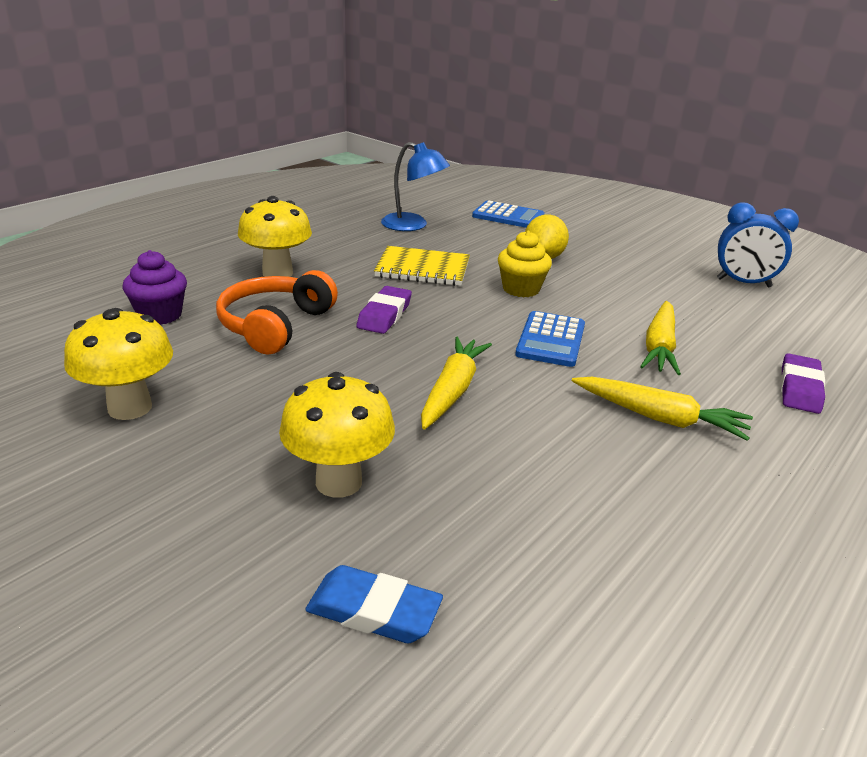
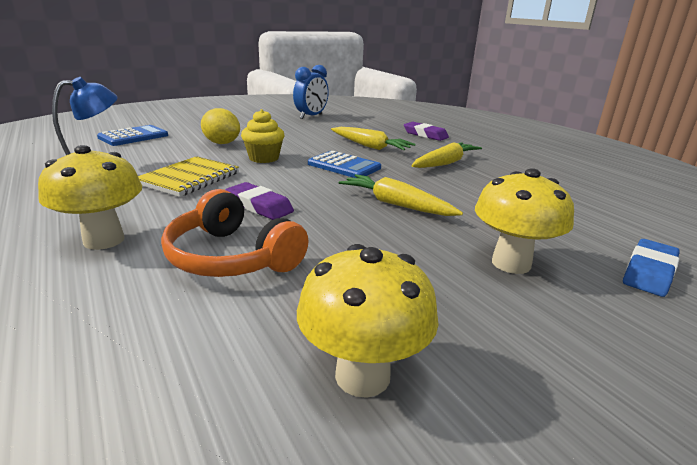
camera: 70 degrees left, 5 degrees down
purple cupcake [123,250,187,325] -> none

